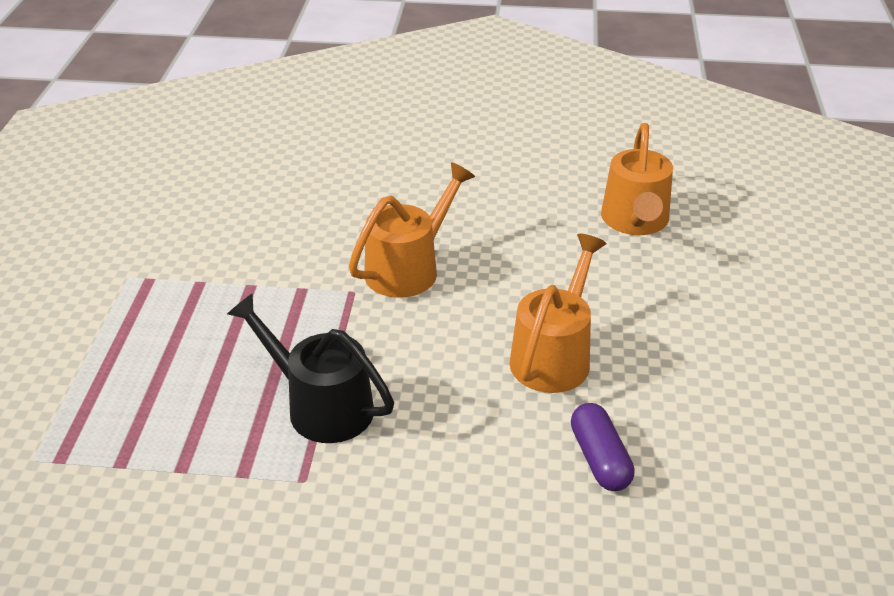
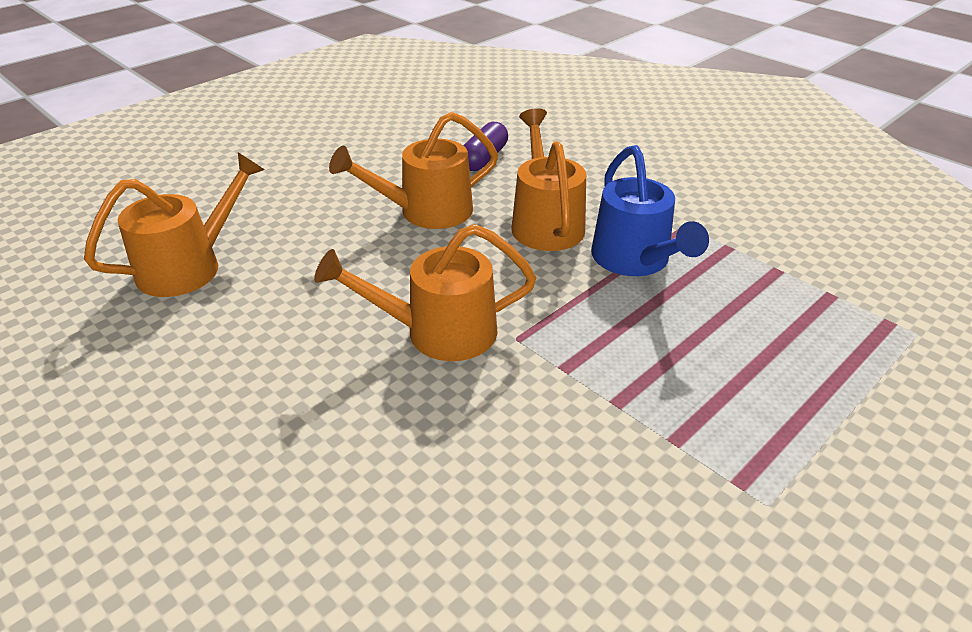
camera: 140 degrees left, 0 degrees up
black watering can [227,293,394,443] -> blue watering can [591,145,709,276]
none -> orange watering can [511,108,586,251]

